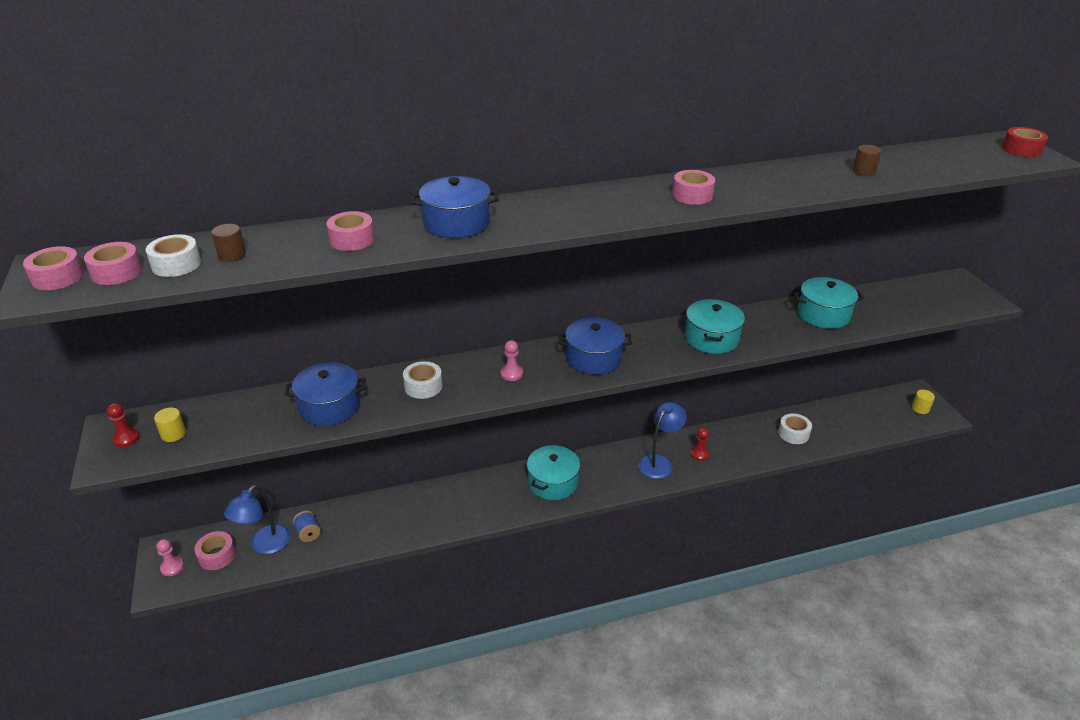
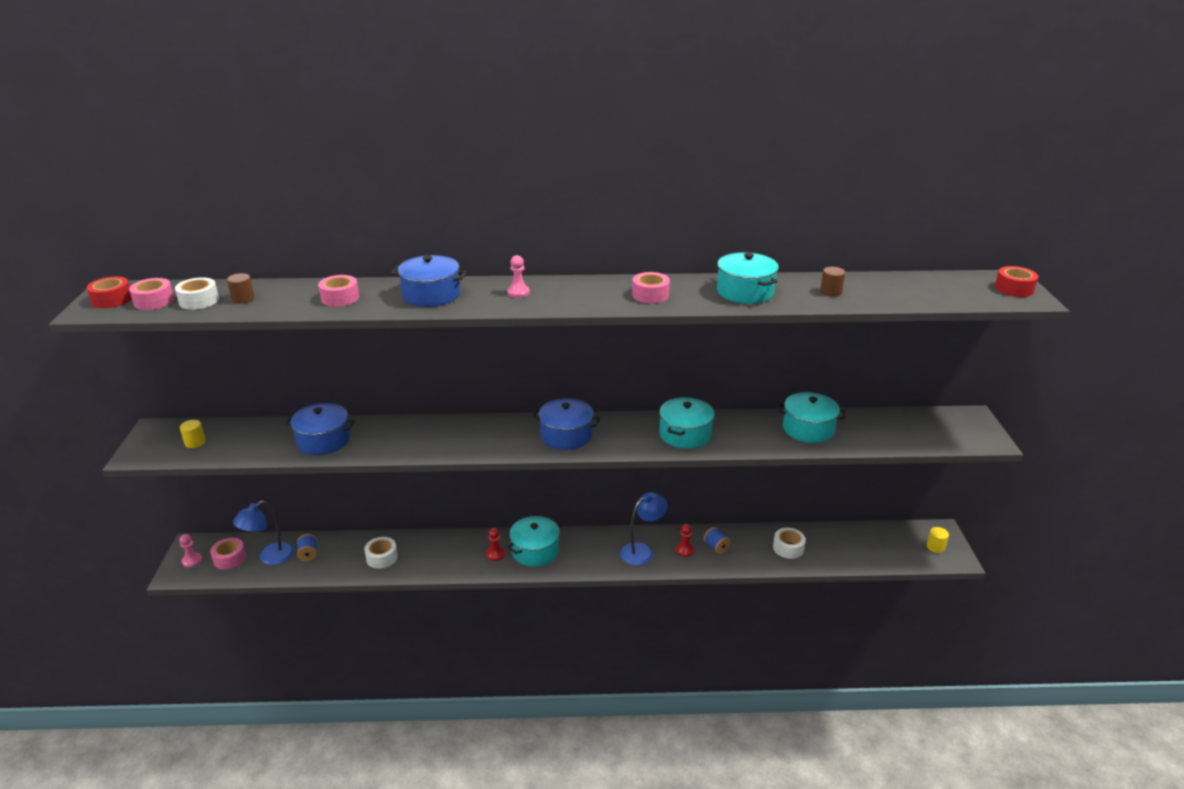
camera: 15 degrees right, 5 degrees down
pink tape [23,246,84,290] -> red tape [87,276,132,308]
red pawn [107,403,140,447] -> red pawn moved to [486,528,505,561]
white tape [403,361,443,399] -> white tape moved to [364,537,398,569]
pink pawn [501,340,523,381] -> pink pawn moved to [507,255,530,298]
none -> blue spool [704,527,731,554]
none -> turquoise pot [717,252,779,304]

